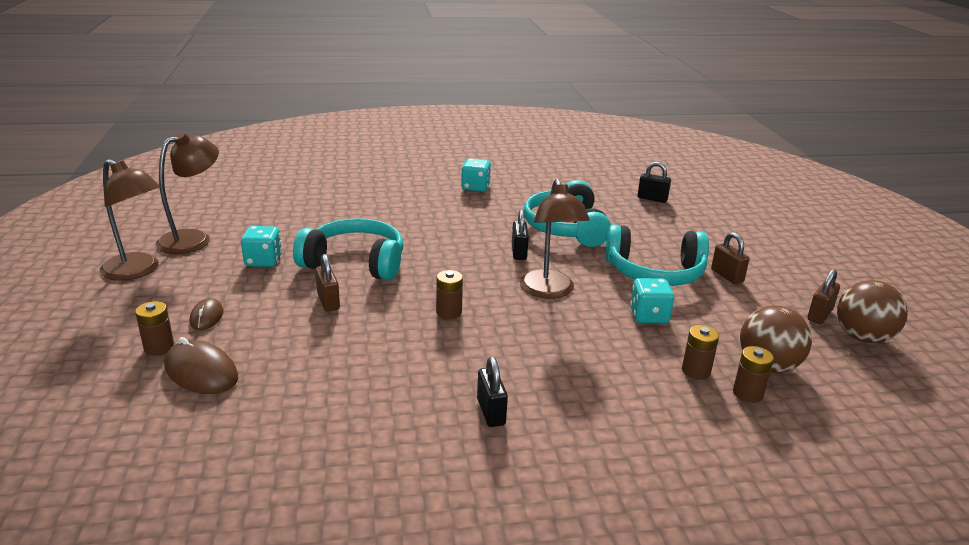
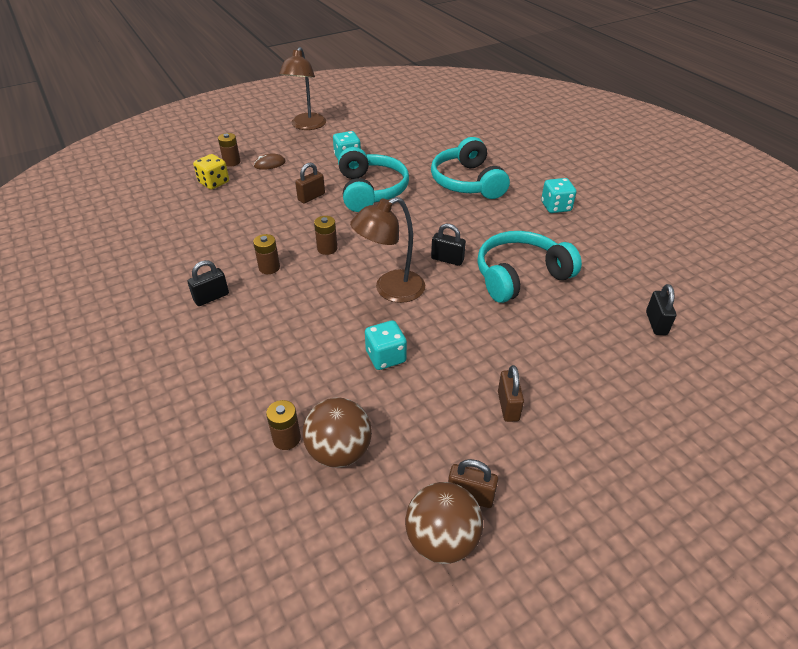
camera: 70 degrees right, 15 degrees up
brown lamp [156,132,219,254] -> none
brown mouse [164,337,238,394] -> yellow dice [193,154,229,189]
black padlock [512,210,529,260] -> black padlock turned 45 degrees clockwise [431,224,466,266]
turquoise headphones [605,225,709,286] -> turquoise headphones moved to [431,137,510,199]
brown battery [682,325,719,379] -> brown battery moved to [253,234,280,274]
brown padlock [711,232,749,284] -> brown padlock turned 45 degrees counterclockwise [498,365,524,422]

